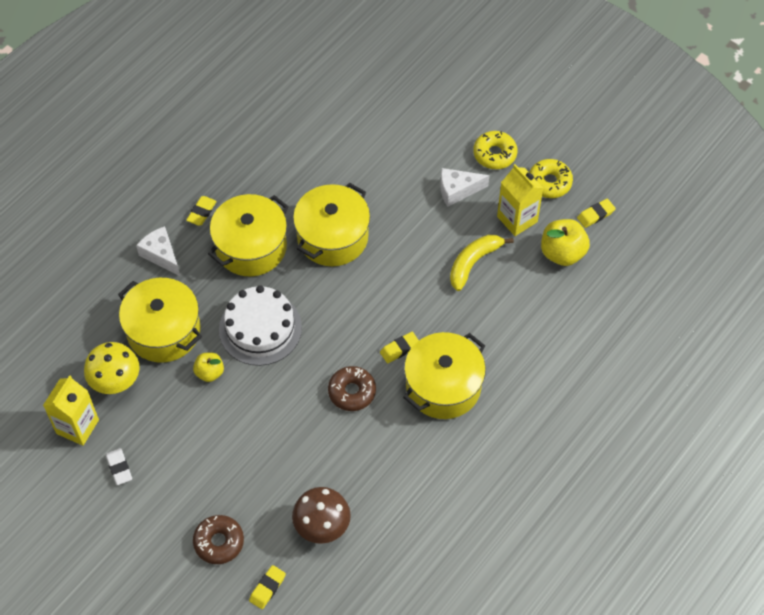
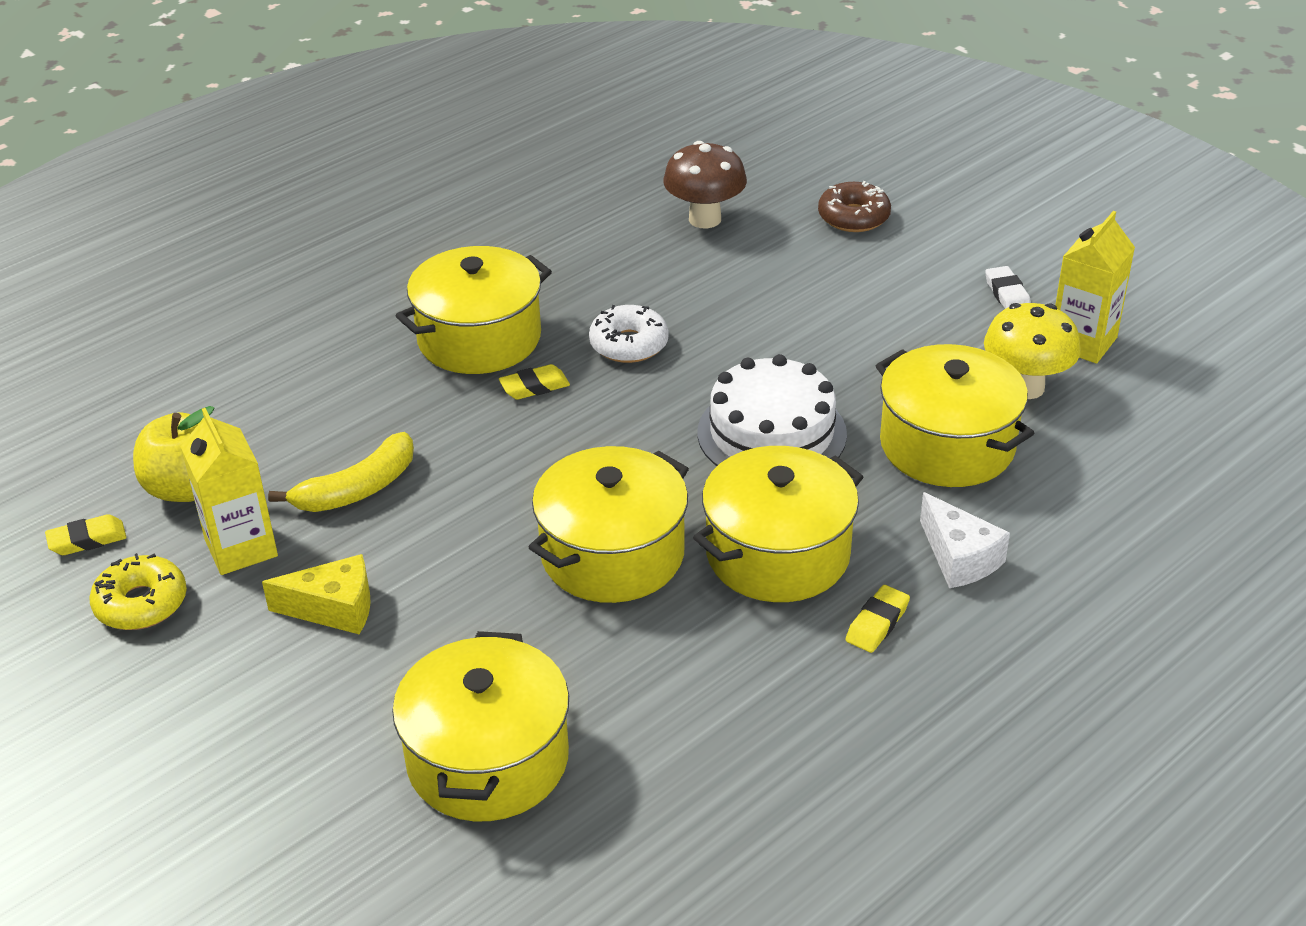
camera: 170 degrees left, 20 degrees down
yellow apple [193,352,224,382] -> none
yellow eraser [249,565,286,609] -> none
brown donut [328,366,376,411] -> white donut [589,305,669,363]
white cheese [440,168,490,207] -> yellow cheese [262,554,371,634]
yellow donut [473,131,517,169] -> none
none -> yellow pot [392,631,569,821]

